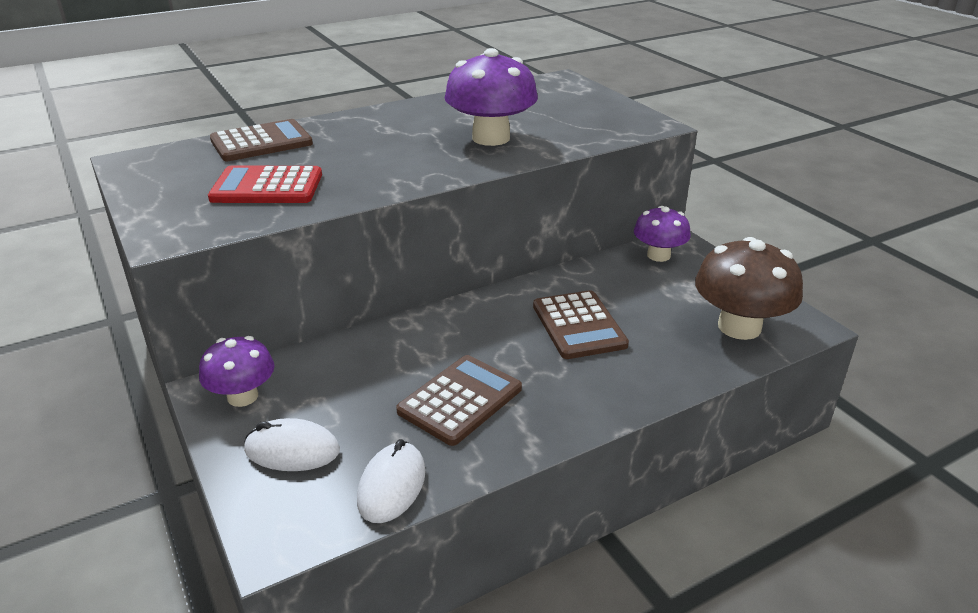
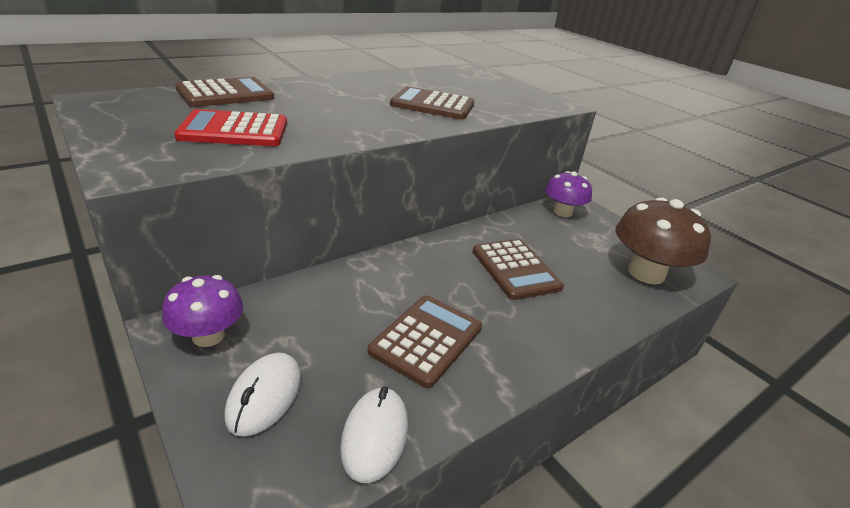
camera: 10 degrees left, 0 degrees up
white mouse [244,418,340,471] -> white mouse turned 75 degrees counterclockwise [224,353,301,437]
purple mushroom [445,48,538,146] -> brown calculator [390,86,474,120]

